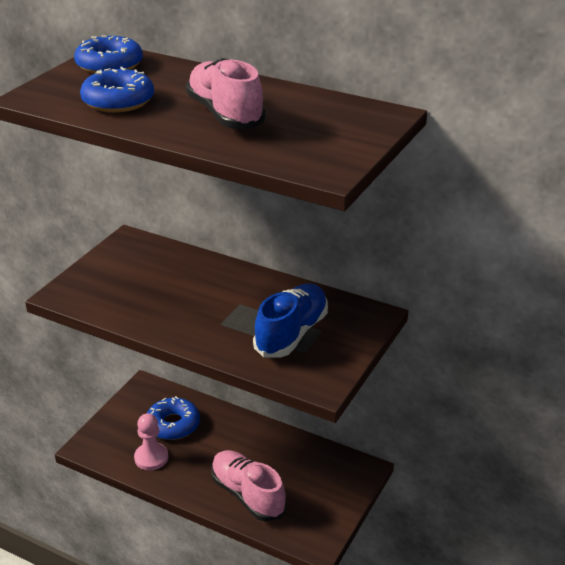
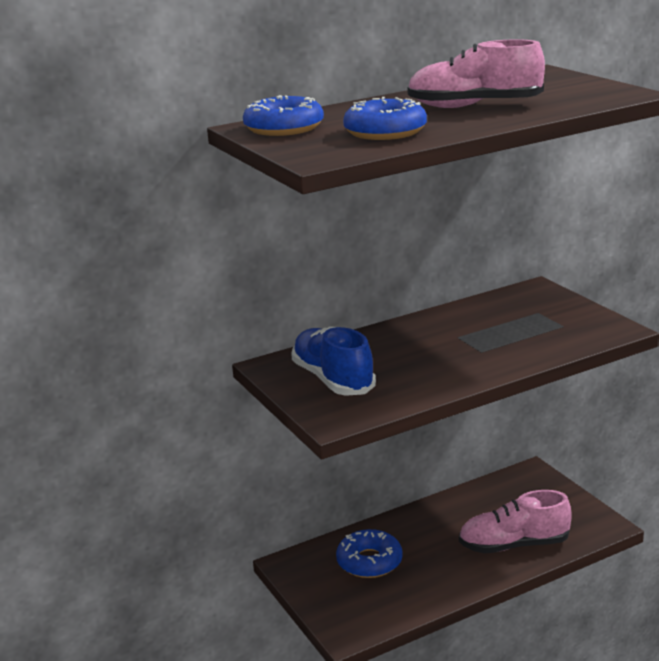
camera: 55 degrees left, 10 degrees down
pink pawn [134,413,168,470] -> none
blue shoe [253,283,328,357] -> blue shoe moved to [291,326,376,396]

